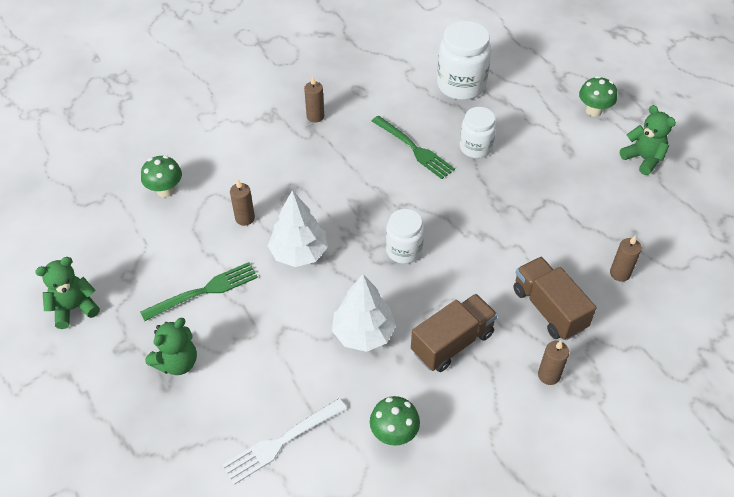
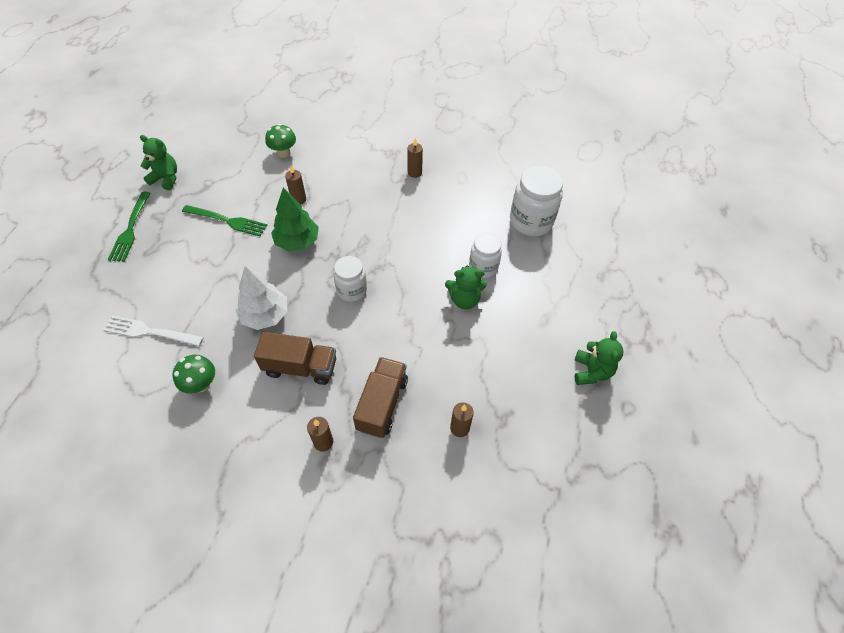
camera: 45 degrees right, 5 degrees up
green teddy bear [145,318,197,375] -> green teddy bear moved to [445,266,487,309]
white tree [268,190,328,267] -> green tree [271,187,319,251]
green fork [372,116,455,179] -> green fork moved to [108,191,151,262]
green mushroom [579,76,617,117] -> none

